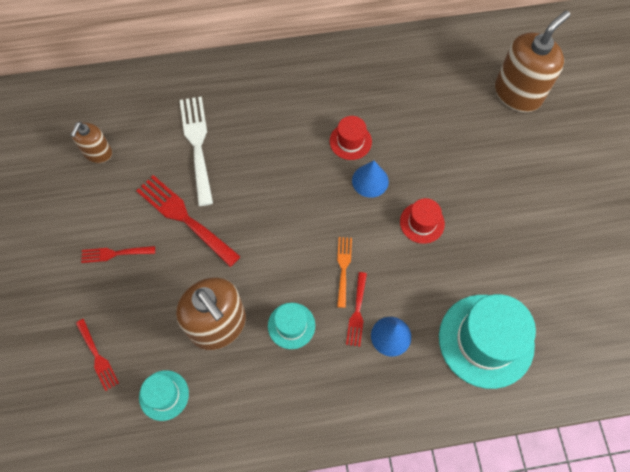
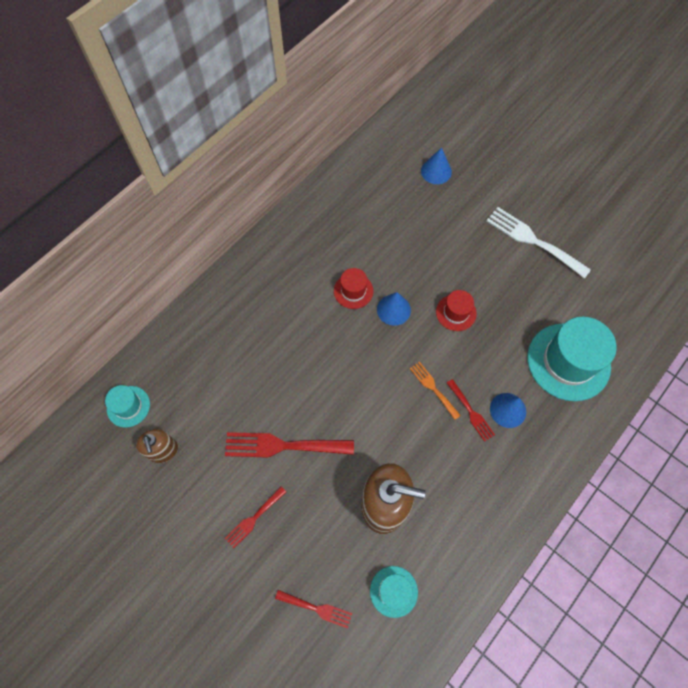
camera: 40 degrees left, 0 degrees up
white fork [180,96,213,206] -> white fork moved to [486,207,591,279]
turquoise hat [268,303,315,349] -> turquoise hat moved to [105,385,150,428]
brown soap dispenser [495,10,570,112] -> blue cone [421,147,452,184]

